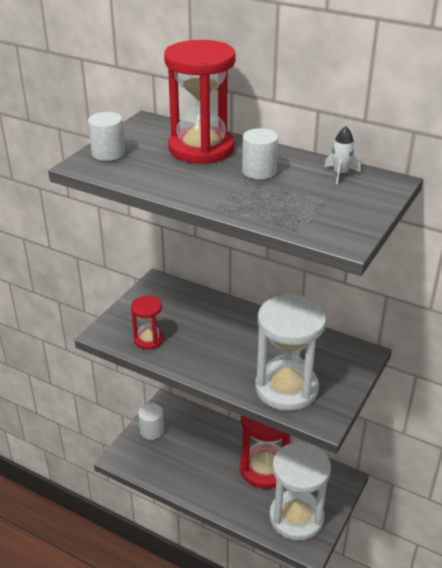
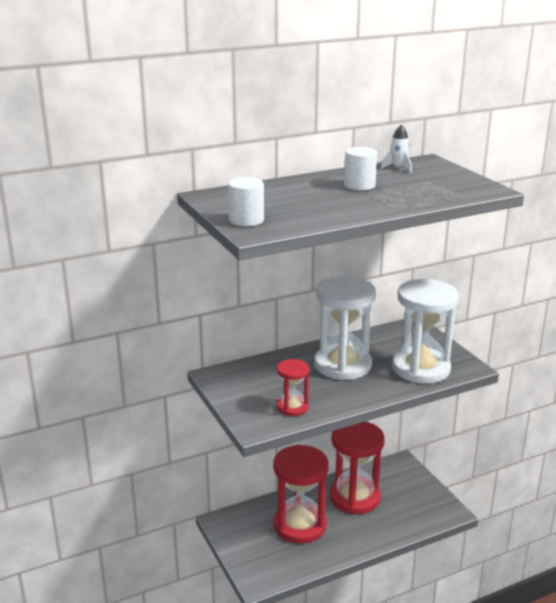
camera: 55 degrees left, 10 degrees down
white cylinder [138,403,164,440] -> none
red hourglass [164,40,236,164] -> red hourglass moved to [273,445,329,544]
white hourglass [269,442,331,541] -> white hourglass moved to [315,276,376,380]

